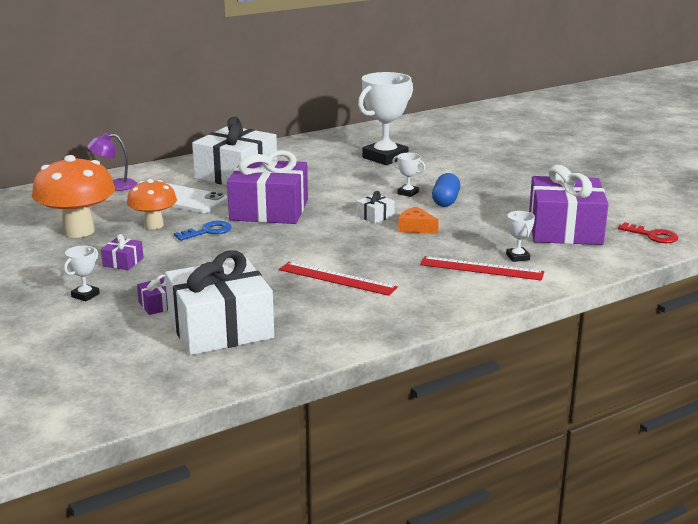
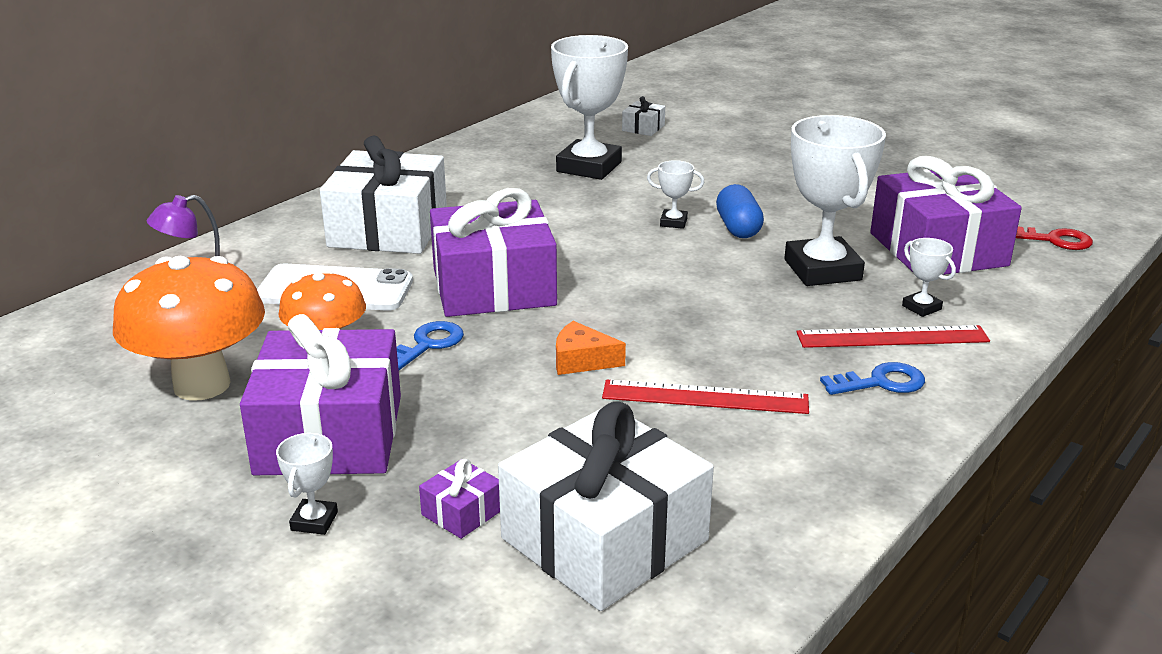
camera: 20 degrees left, 5 degrees up
purple gift [101,234,144,270] -> purple gift [240,314,401,475], size x2.47
white gift [356,191,394,224] -> white gift moved to [622,96,665,136]
orange cheese [398,206,439,234] -> orange cheese moved to [556,321,626,375]
none -> white trophy [784,115,886,286]
none -> blue key [820,362,925,395]

